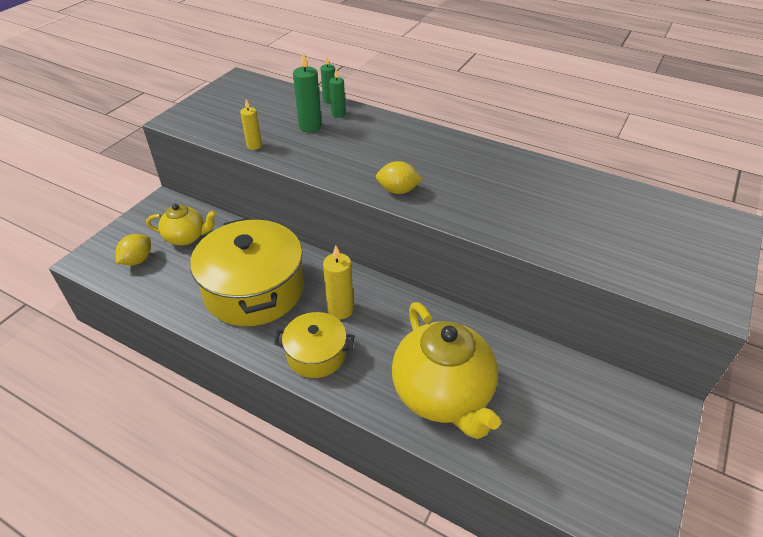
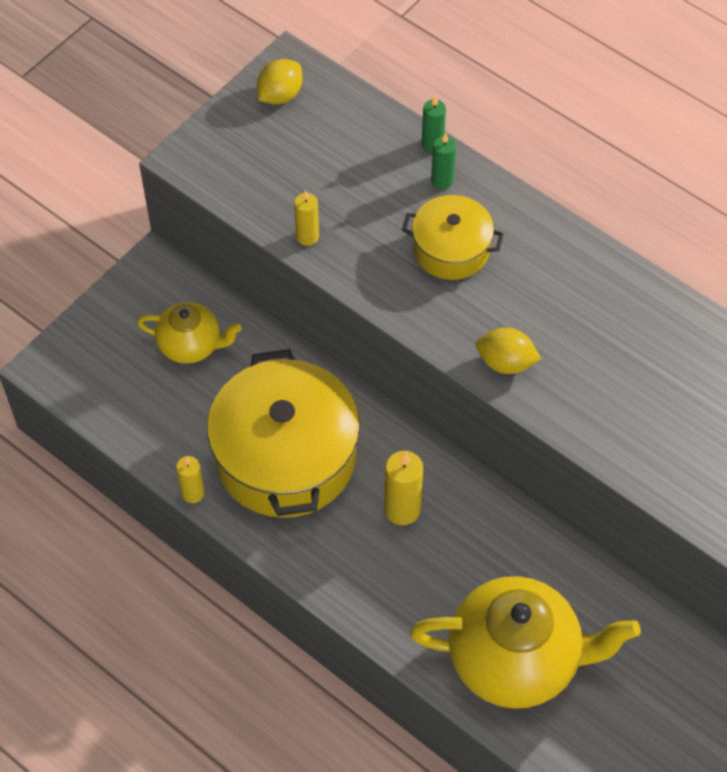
camera: 10 degrees right, 15 degrees up
yellow lemon [116,234,151,266] -> yellow lemon moved to [257,59,302,104]
yellow pot [274,312,354,378] -> yellow pot moved to [402,195,504,280]
green candle [293,52,322,133] -> none
yellow teapot [392,302,501,439] -> yellow teapot turned 75 degrees counterclockwise [410,576,641,709]
none -> yellow candle [176,456,205,503]

